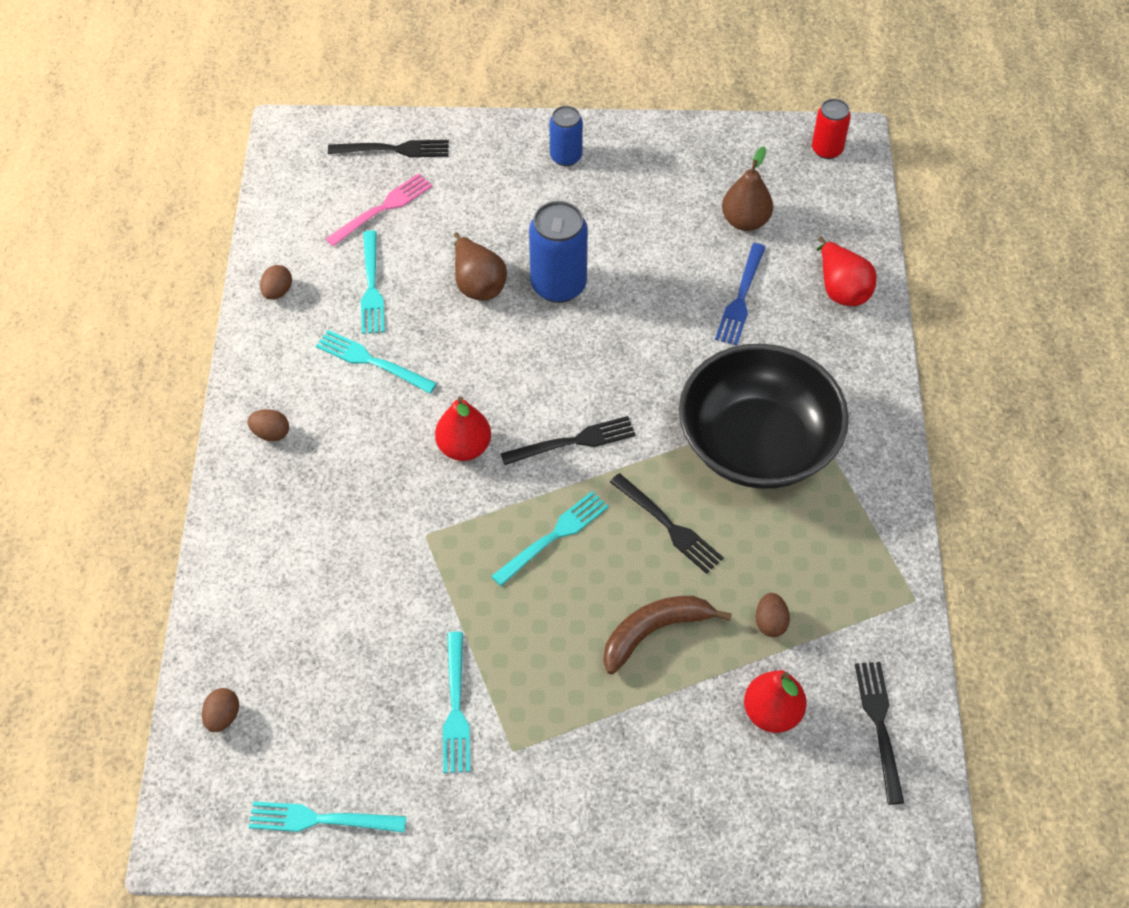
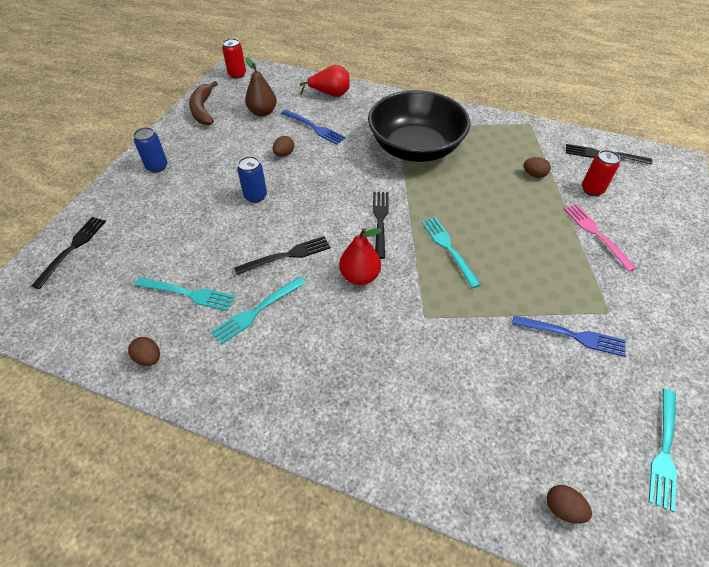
camera: 70 degrees left, 5 degrees down
brown egg [247,409,289,441] -> brown egg moved to [273,136,294,157]
pink fork [325,174,433,246] -> pink fork moved to [564,204,637,272]
turquoise fork [443,631,470,773] -> blue fork [512,316,626,357]
brown pear [454,232,507,301] -> none
blue can [529,201,588,303] -> blue can [237,156,267,203], size x0.61
brown banana [603,596,732,674] -> brown banana moved to [189,81,218,125]
black fork [610,473,724,574] -> black fork moved to [234,236,331,275]
red pear [744,670,807,733] -> red can [582,150,620,196]

